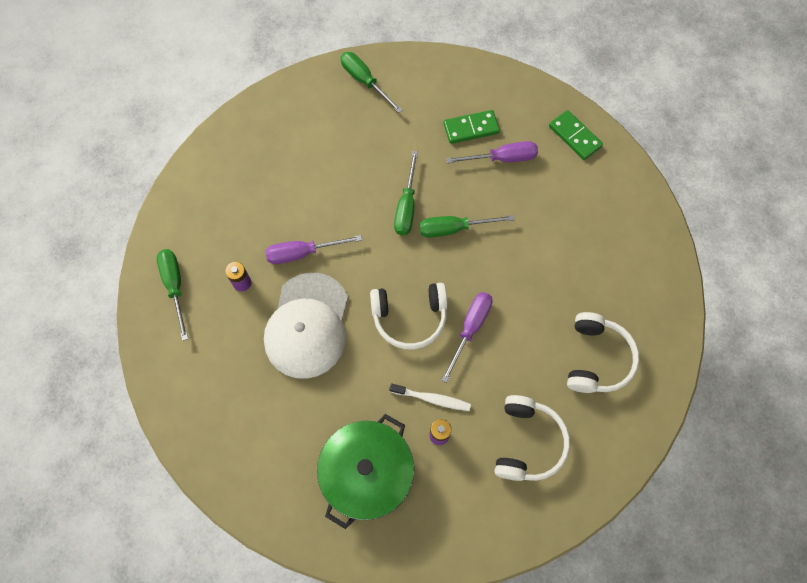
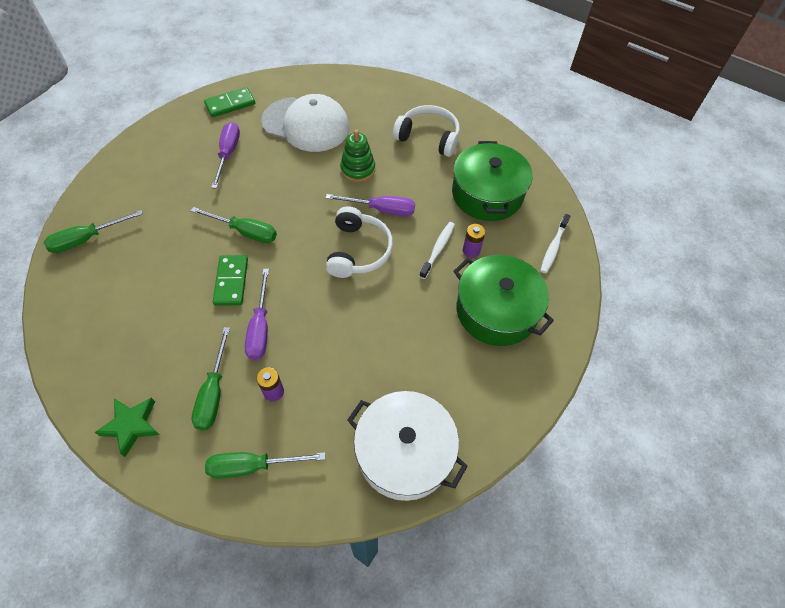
camera: 80 degrees left, 10 degrees down
white cap [264,273,348,379] -> white cap moved to [261,94,349,152]
green screwdriver [420,215,515,238] -> green screwdriver moved to [192,327,230,430]
purple screwdriver [441,292,493,383] -> purple screwdriver turned 150 degrees clockwise [326,194,415,216]
green domino [444,110,500,144] -> green domino moved to [213,255,248,306]
white headphones [495,395,570,481] -> green pot [452,141,533,221]
none -> green star [94,398,160,457]
none -> green stacking toy [340,129,375,182]
none -> white pot [347,391,468,501]
none -> white toothbrush [540,214,570,273]

